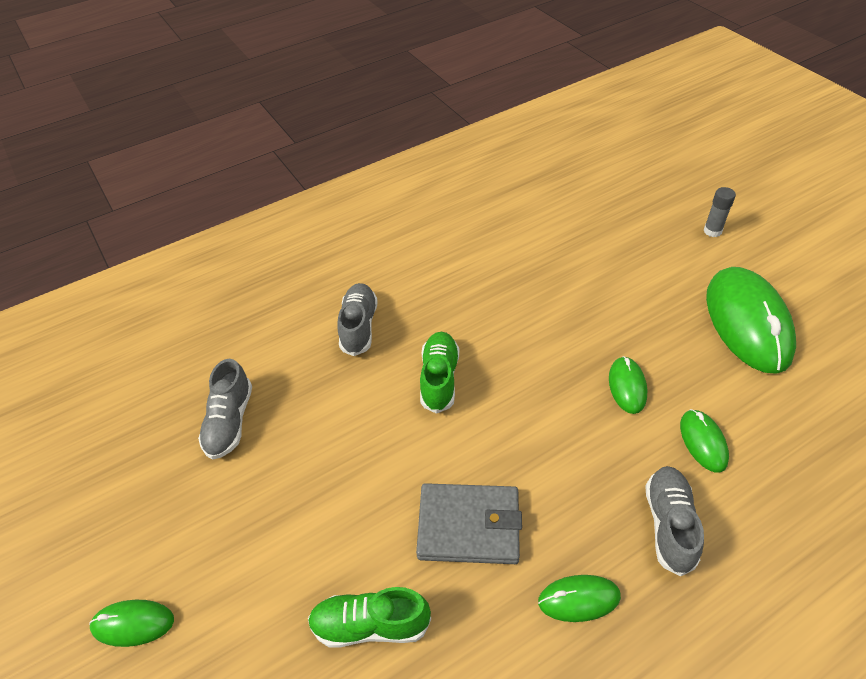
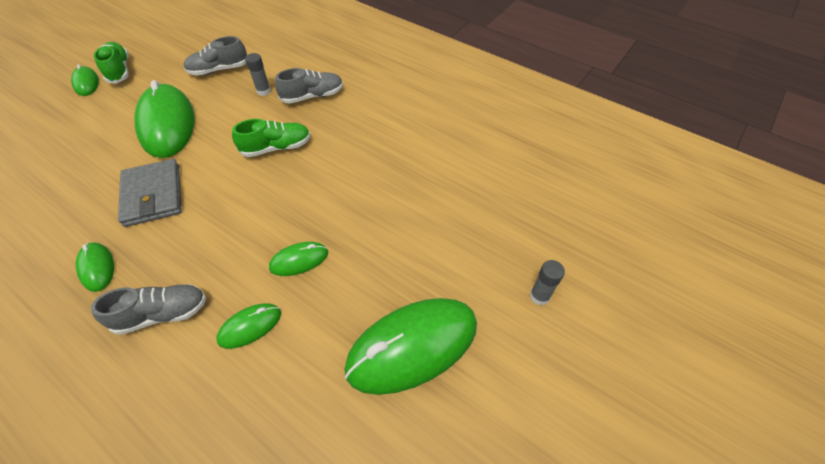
camera: 65 degrees right, 5 degrees up
green shoe [308,587,431,648] -> green shoe moved to [94,42,129,83]
none -> green mouse [134,80,195,158]
none -> grey glue stick [245,53,271,96]

